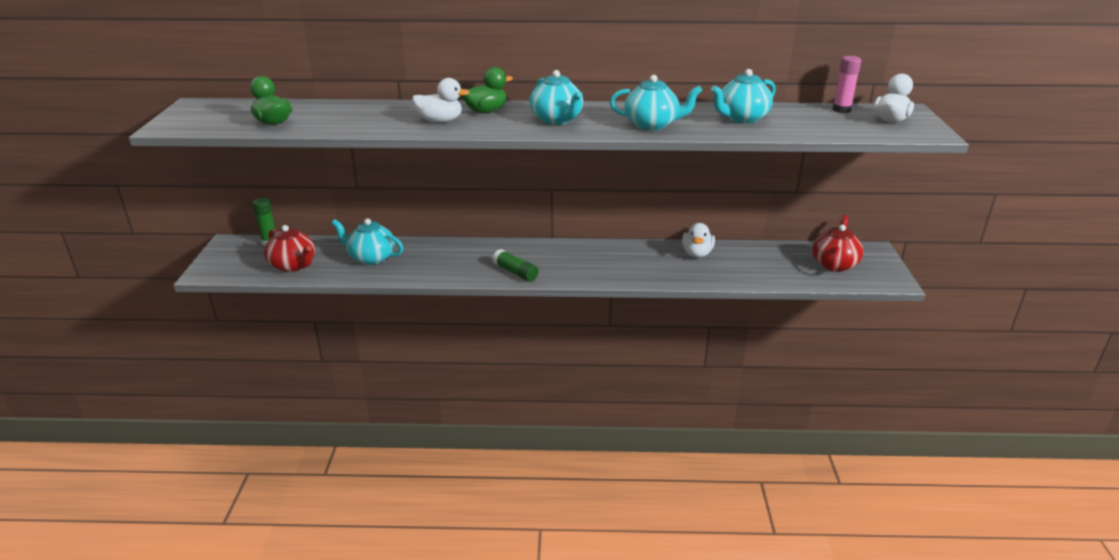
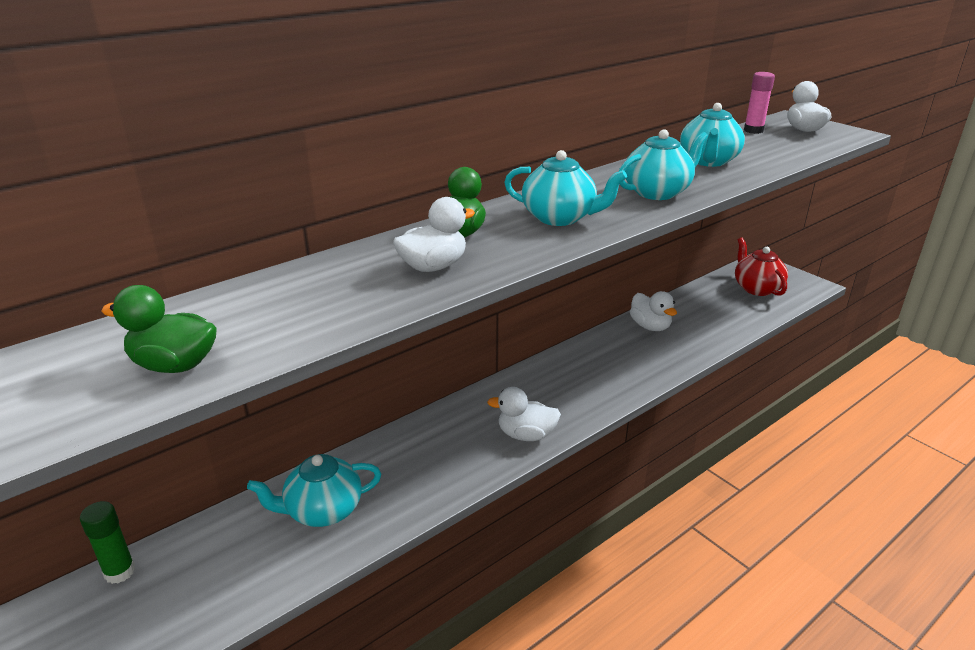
camera: 40 degrees left, 0 degrees up
red teapot [264,225,315,272] -> none
green glue stick [492,249,539,282] -> white duck [487,387,561,441]

